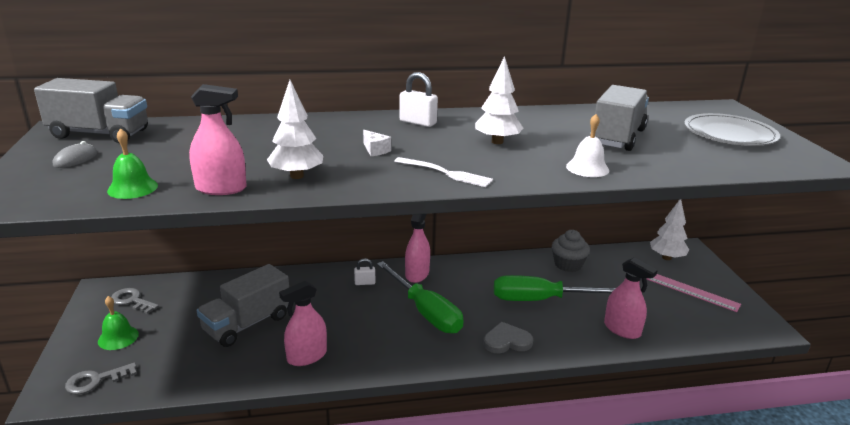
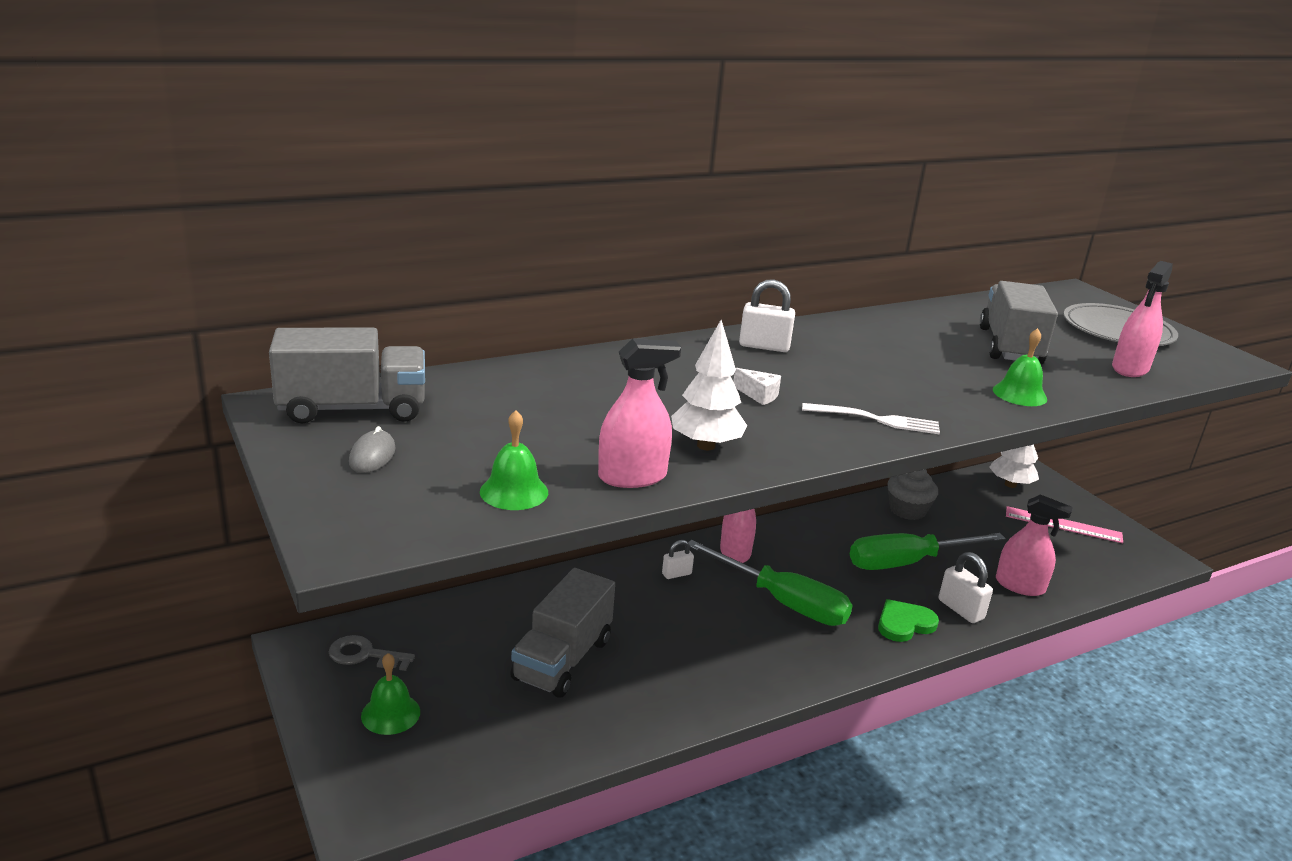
camera: 20 degrees left, 0 degrees up
grey key [65,363,137,395] -> none
pink spray bottle [279,281,327,366] -> pink spray bottle moved to [1112,261,1173,377]
white tree [475,56,523,144] -> none
grey heart [483,322,533,353] -> green heart [878,599,939,642]
white bell [566,114,609,177] -> green bell [993,328,1047,406]
none -> white padlock [939,552,993,623]

